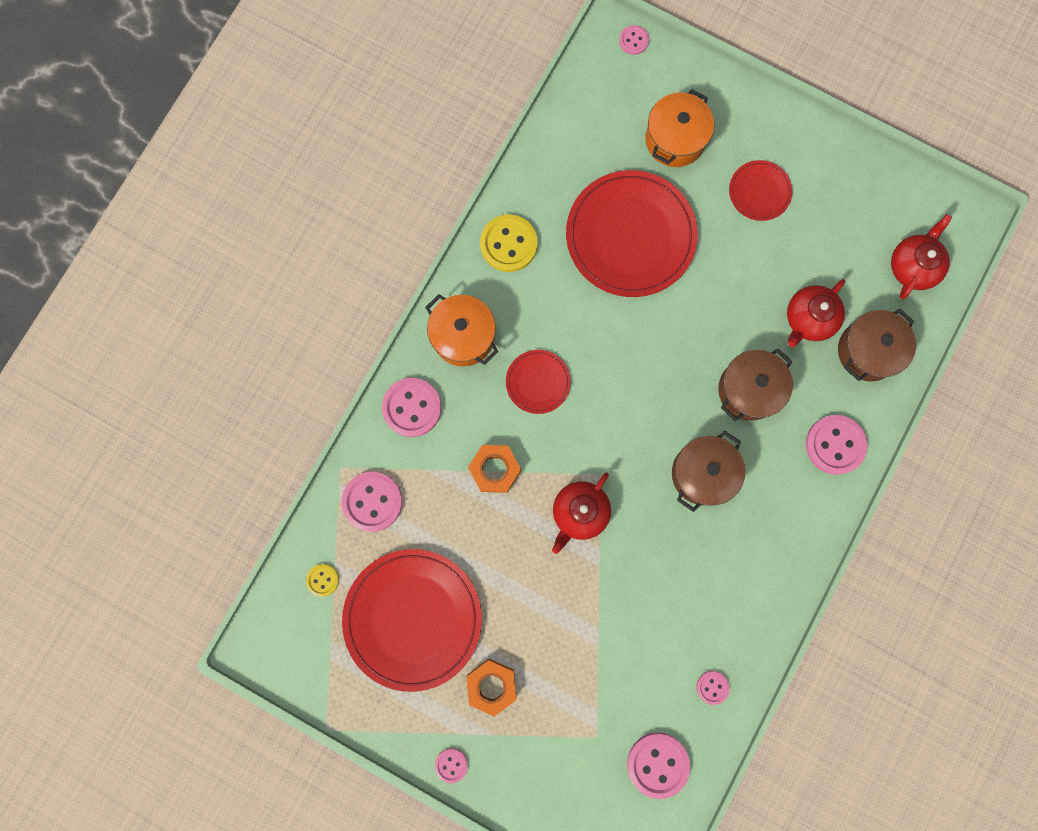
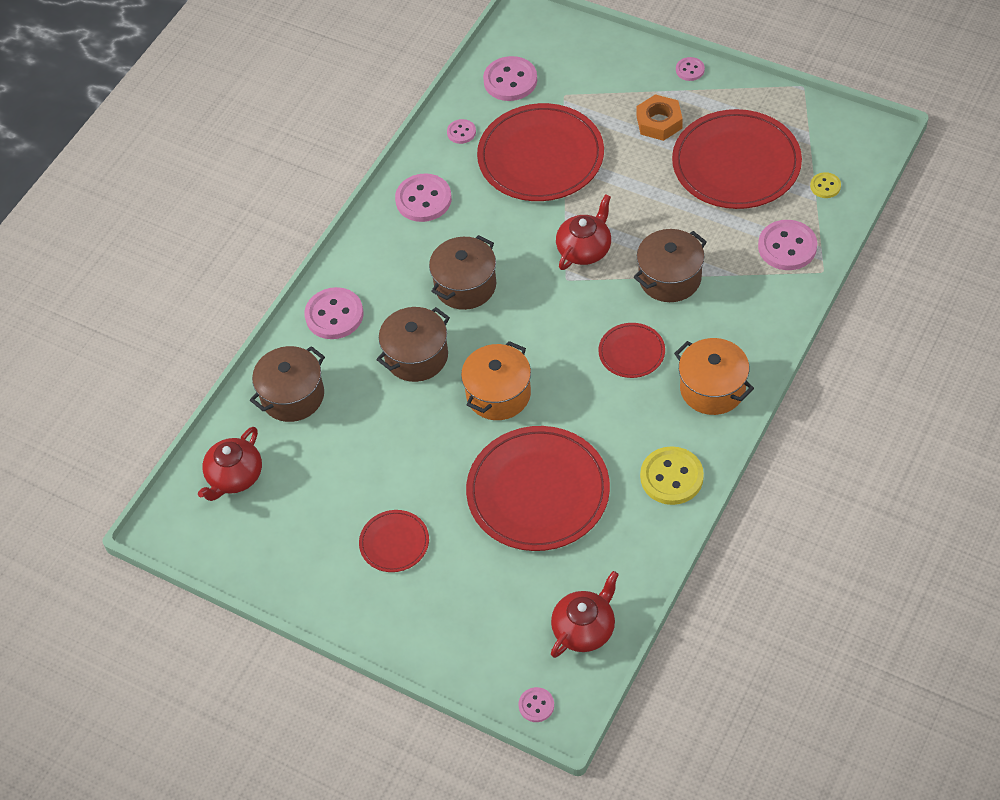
camera: 175 degrees left, 25 degrees down
pink button [382,378,441,437] -> pink button moved to [395,173,452,222]
orange nut [468,445,521,493] -> brown pot [634,229,707,302]
orange pot [646,89,714,167] -> orange pot moved to [461,341,531,420]
red teapot [787,279,845,347] -> red teapot moved to [551,571,619,658]
none -> red plate [477,103,604,201]

